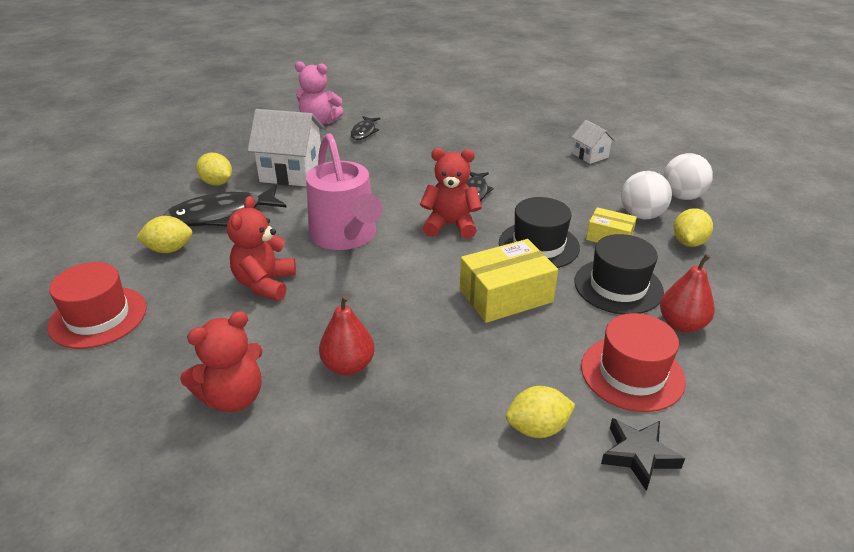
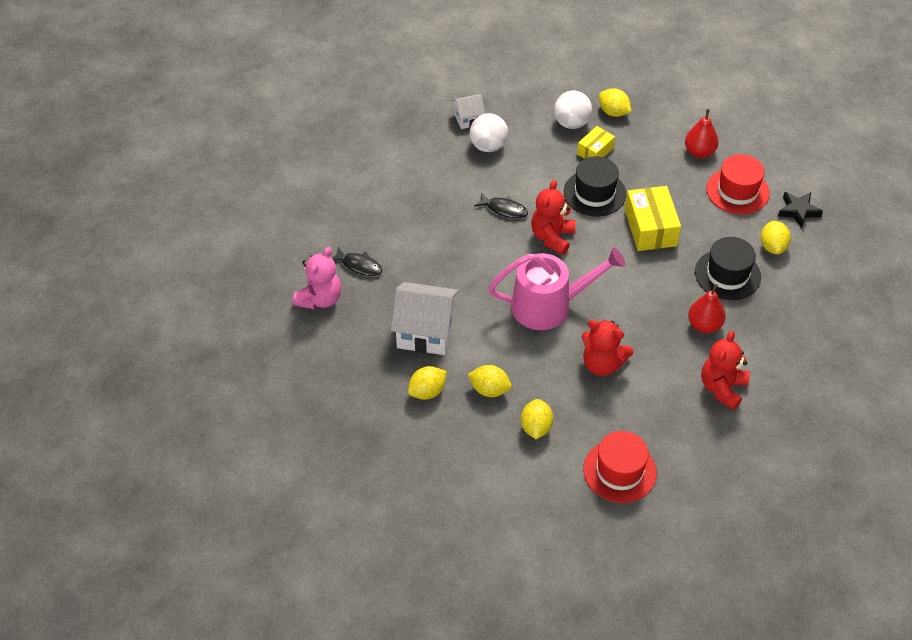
camera: 75 degrees left, 15 degrees up
black fish [163,185,287,227] -> yellow lemon [467,365,512,397]
red teddy bear [180,311,263,412] -> red teddy bear turned 135 degrees counterclockwise [701,331,750,410]
white house [248,109,325,187] -> white house turned 75 degrees clockwise [391,282,459,355]
black hat [575,234,664,314] -> black hat moved to [695,237,761,300]
white ball [663,153,713,200] -> white ball moved to [469,113,508,152]

